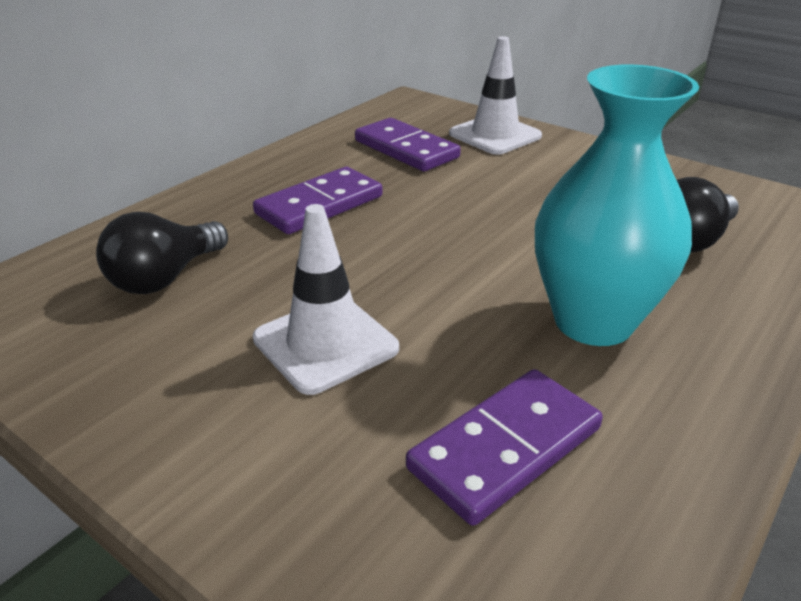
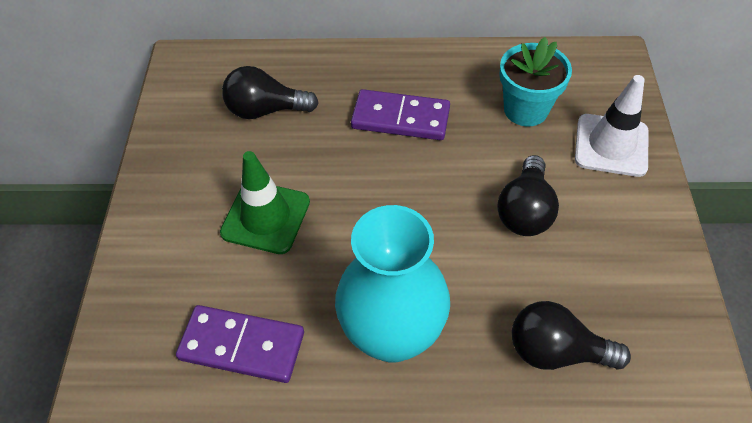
camera: 55 degrees right, 20 degrees up
white traffic cone [253,204,399,395] -> green traffic cone [220,151,310,254]
purple domino [355,118,461,171] -> turquoise flower pot [499,37,572,126]
none -> black light bulb [497,155,559,236]

